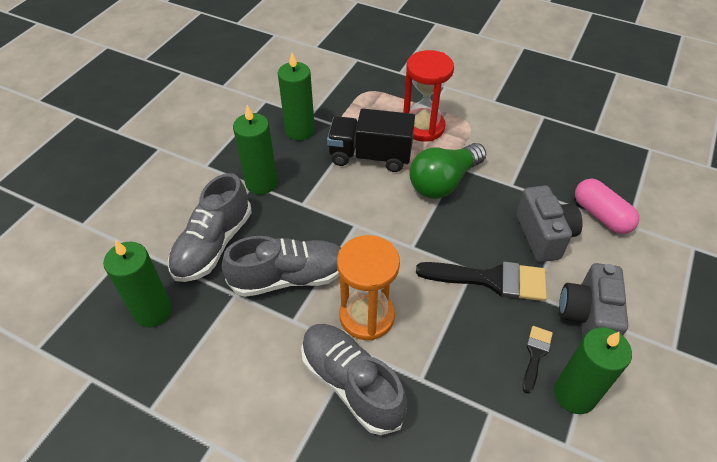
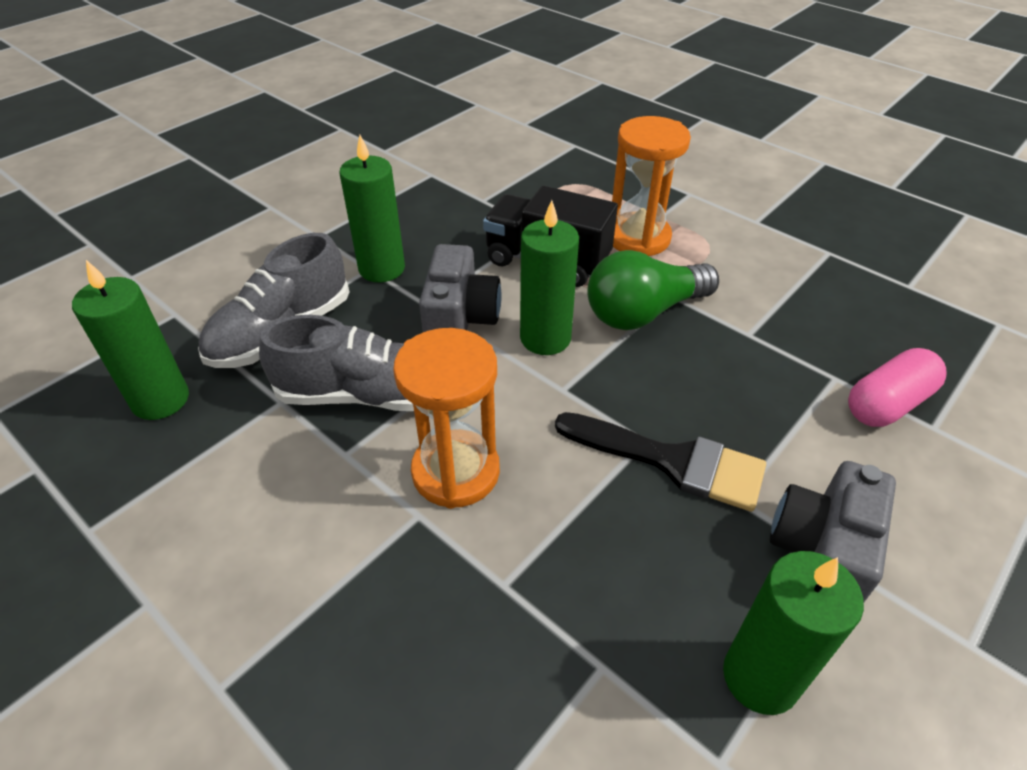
camera: 15 degrees right, 5 degrees down
green candle [278,53,315,141] -> green candle moved to [520,200,579,355]
grey shoe [301,324,407,435] -> none
red hourglass [403,50,454,142] -> orange hourglass [612,116,691,256]
grey camera [517,185,583,262] -> grey camera moved to [419,244,502,332]
black brush [523,326,553,394] -> none
pink capsule [575,179,639,234] -> pink capsule turned 75 degrees clockwise [848,348,946,427]

